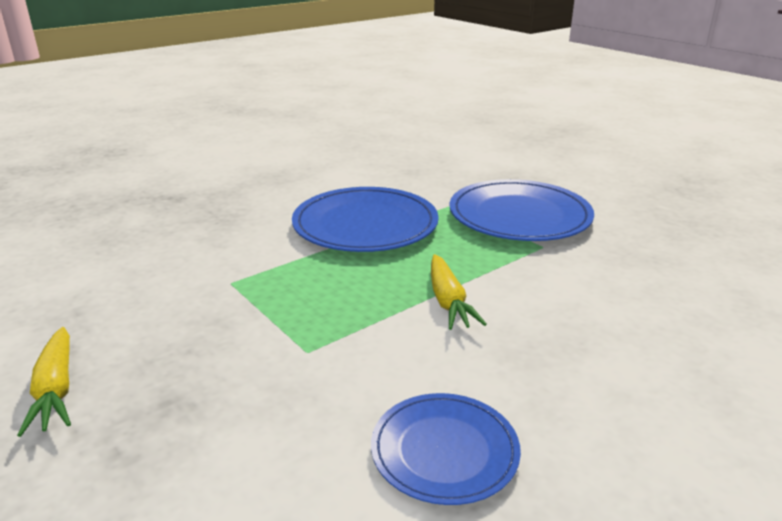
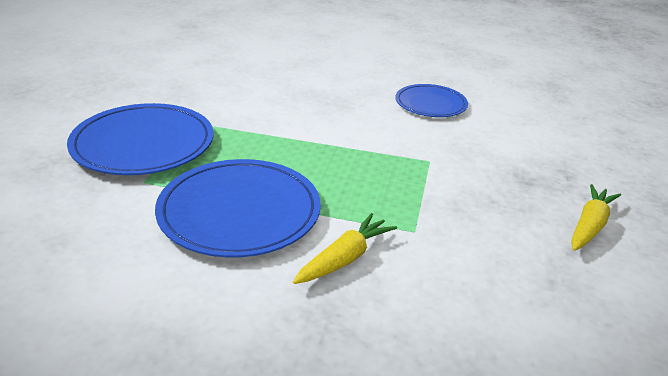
camera: 130 degrees left, 5 degrees up
yellow carrot [431,254,487,330] -> yellow carrot moved to [293,213,397,284]

